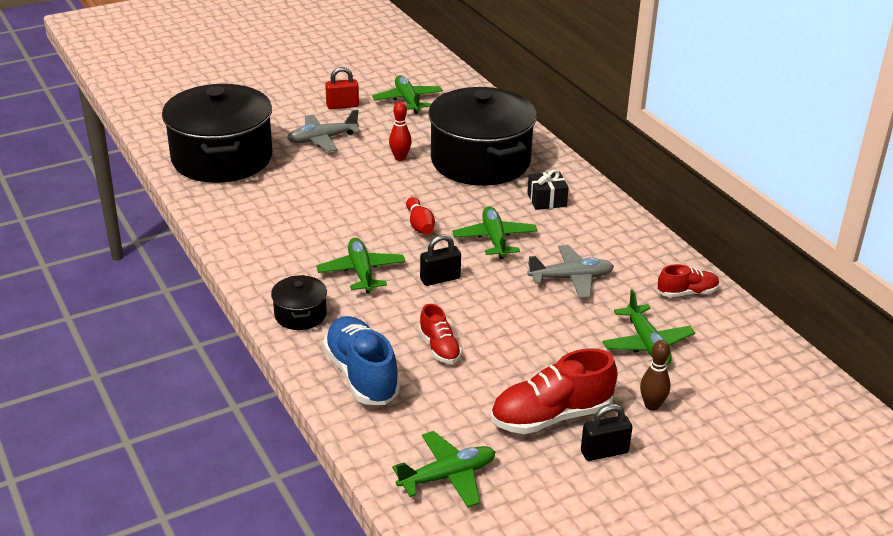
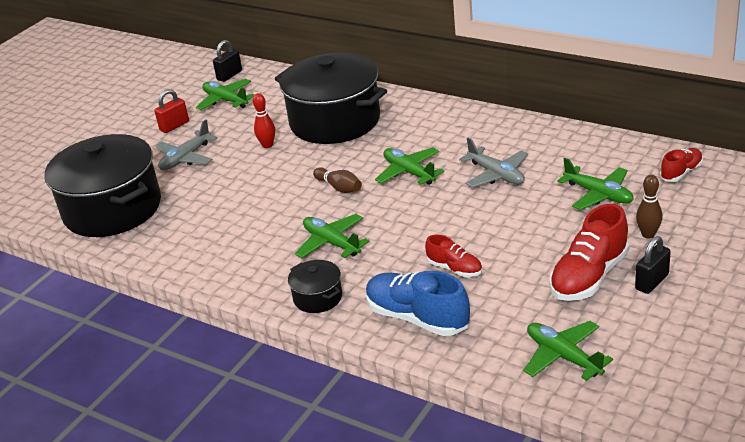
camera: 25 degrees left, 0 degrees up
green plane [392,431,495,507] -> green plane turned 75 degrees counterclockwise [523,321,613,381]
red bowling pin [406,197,435,235] -> brown bowling pin [313,167,362,193]
black padlock [420,235,461,286] -> black padlock moved to [213,40,242,82]
black gift [527,170,569,210] -> none
grey plane [527,245,614,299] -> grey plane turned 90 degrees clockwise [459,138,528,188]
red shoe [658,264,719,297] -> red shoe moved to [660,148,703,182]

